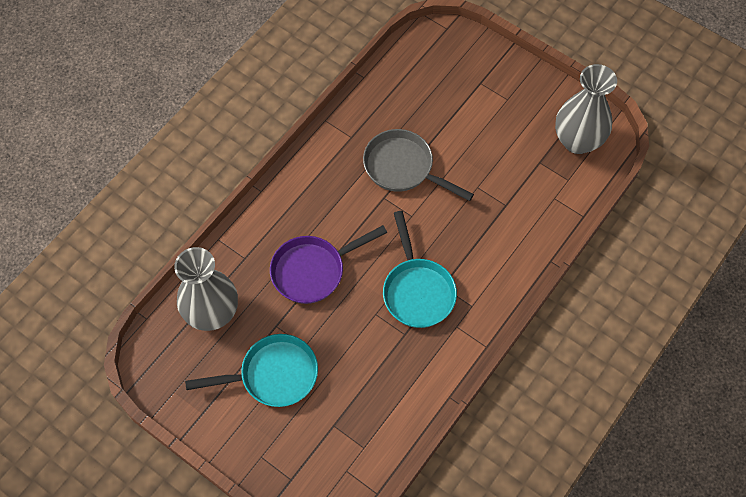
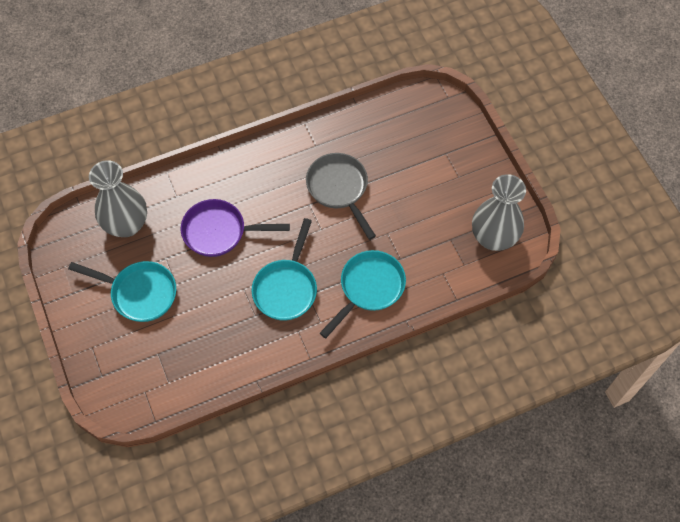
camera: 30 degrees right, 0 degrees up
none -> turquoise pan [320,250,406,338]

